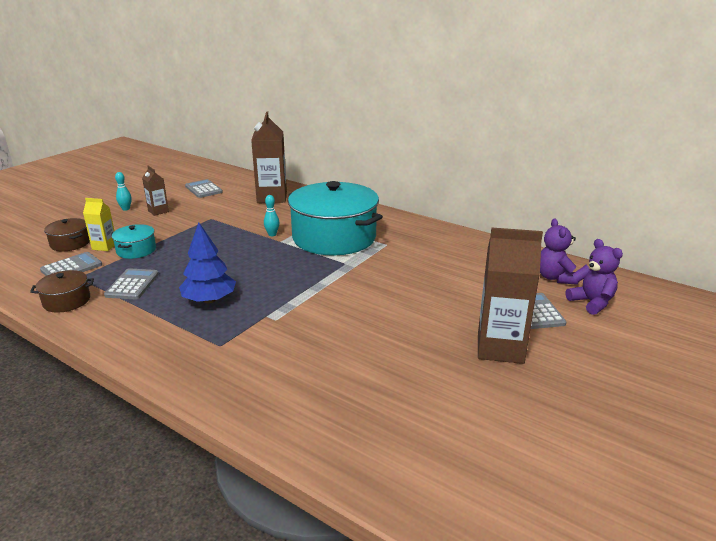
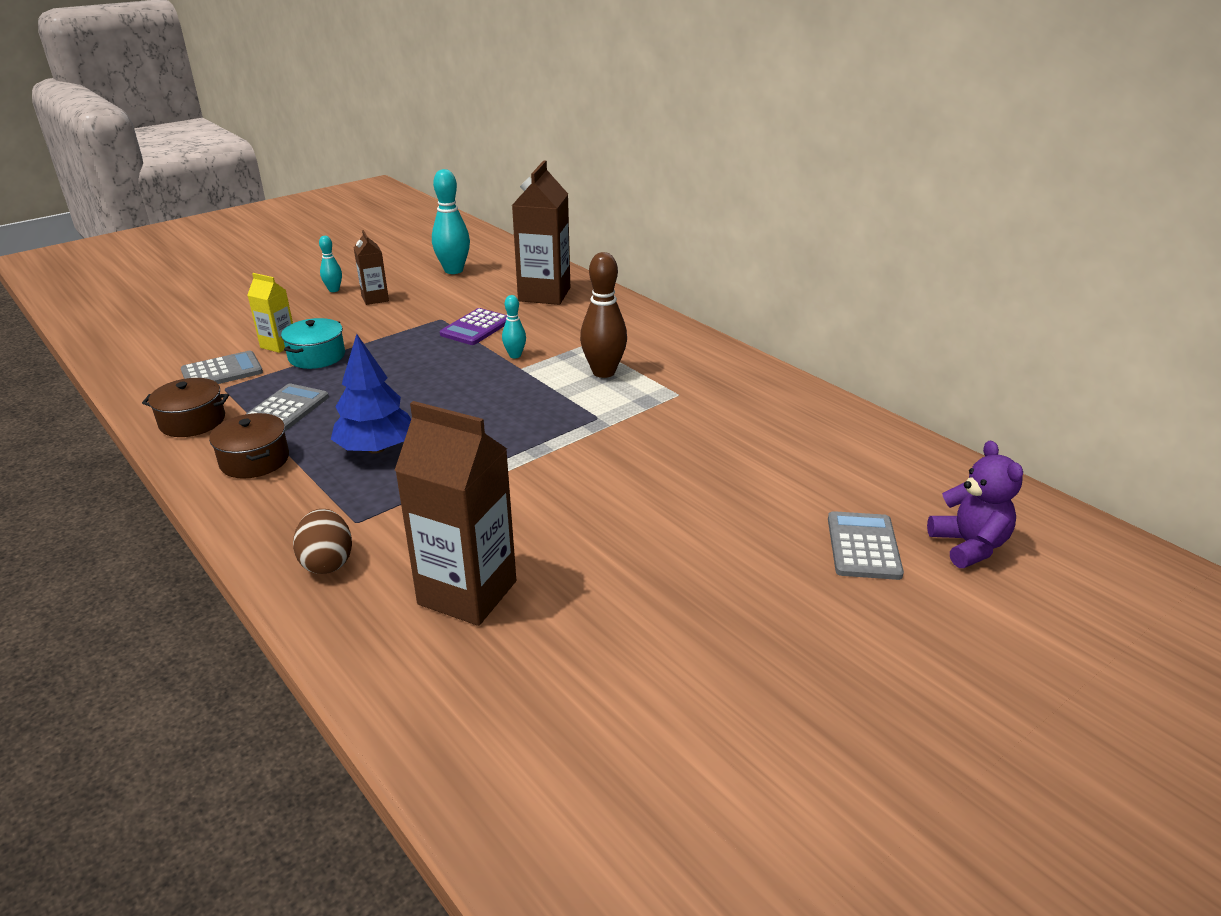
camera: 15 degrees right, 5 degrees up
brown pot [44,218,90,252] -> brown pot moved to [209,413,289,479]
grey calculator [185,179,223,198] -> turquoise bowling pin [432,169,470,274]
turquoise pot [288,181,383,255] -> brown bowling pin [580,252,627,378]
brown carton [478,227,543,364] -> brown carton moved to [394,401,516,626]
purple teddy bear [540,218,578,285] -> none
none -> brown egg [293,509,352,574]
none -> purple calculator [440,308,507,345]

